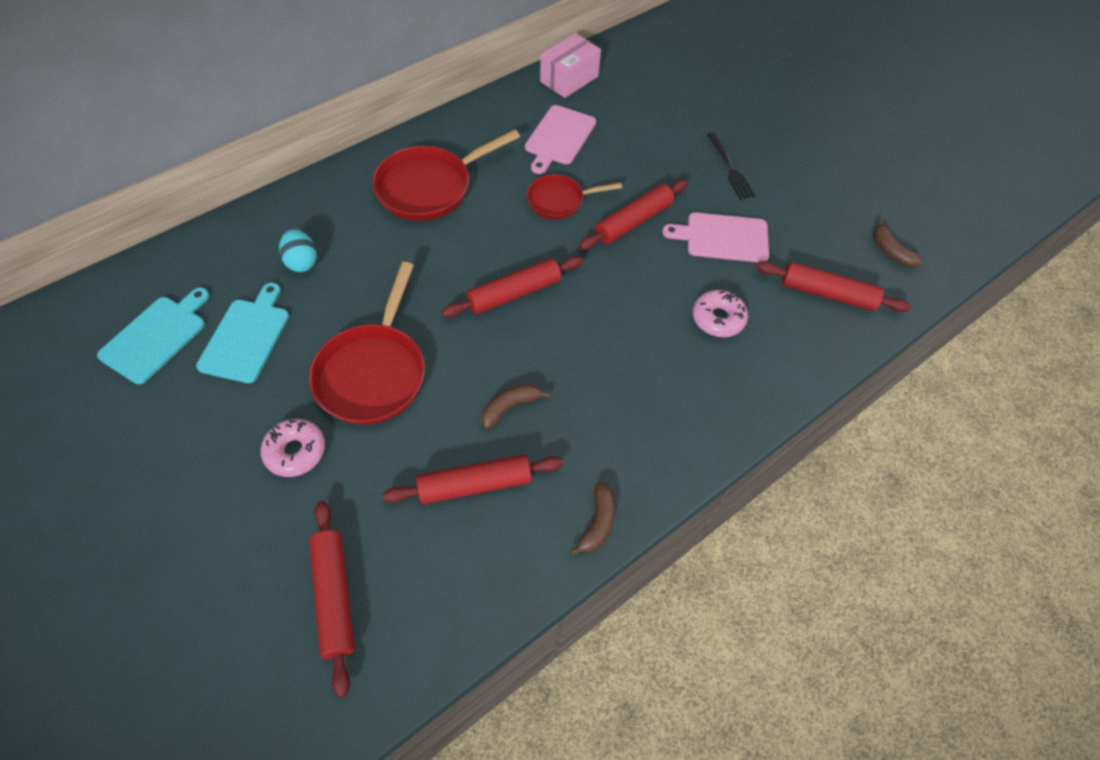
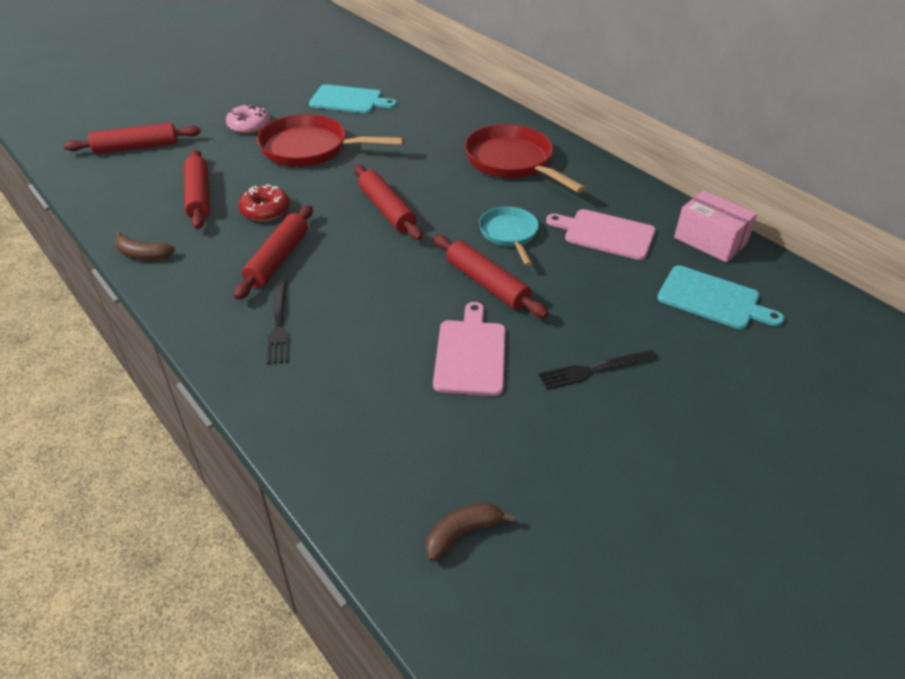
camera: 90 degrees right, 15 degrees down
turquoise cutting board [97,288,210,384] -> turquoise cutting board moved to [657,265,784,329]
turquoise egg [279,229,317,272] -> none
brown banana [481,384,550,429] -> red donut [238,184,290,221]
red pan [526,174,622,220] -> turquoise pan [479,207,539,266]
pink donut [693,290,748,337] -> none
red rolling pin [756,261,911,312] -> red rolling pin moved to [234,205,313,300]
none -> black fork [267,282,289,364]

